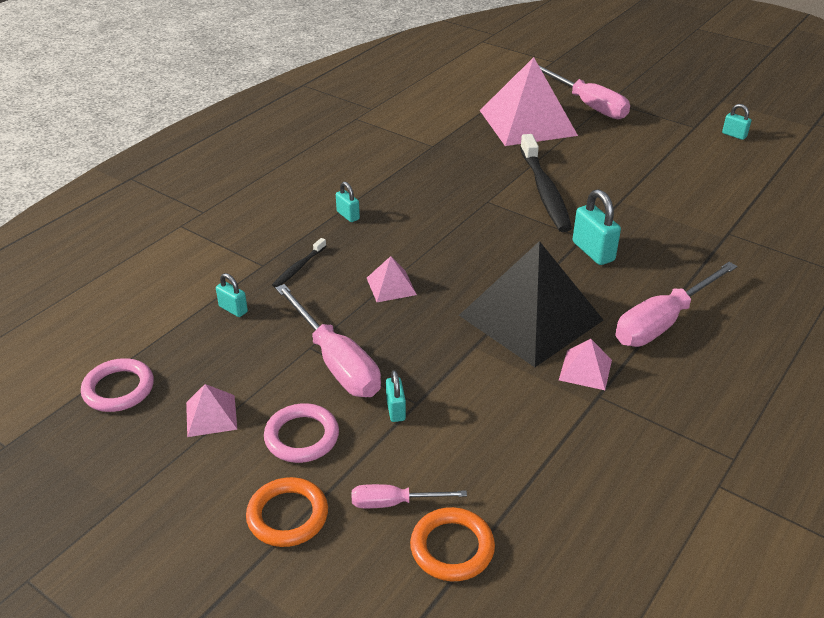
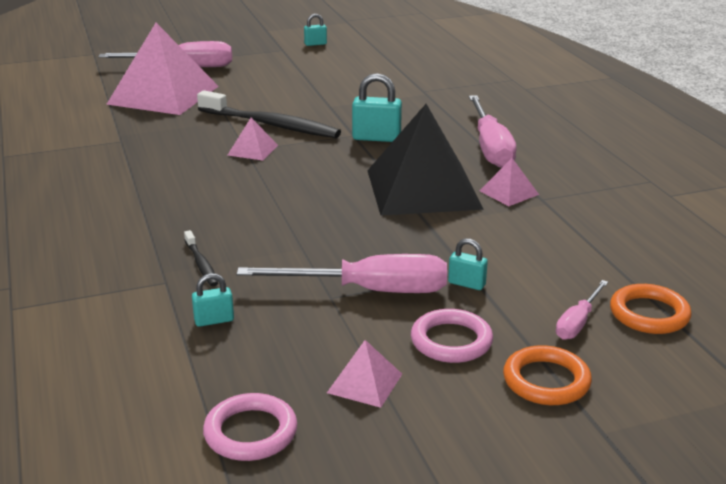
camera: 55 degrees left, 10 degrees down
turquoise padlock [336,182,360,222] -> none
pink pyramid [367,256,417,302] -> pink pyramid moved to [228,118,278,161]

